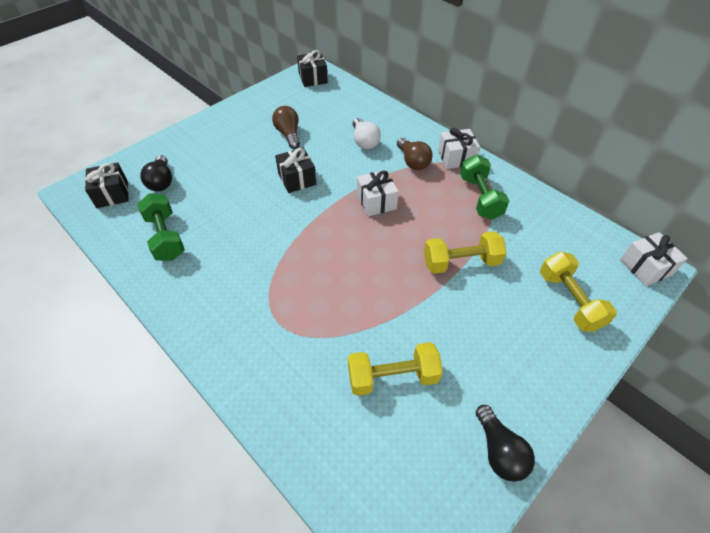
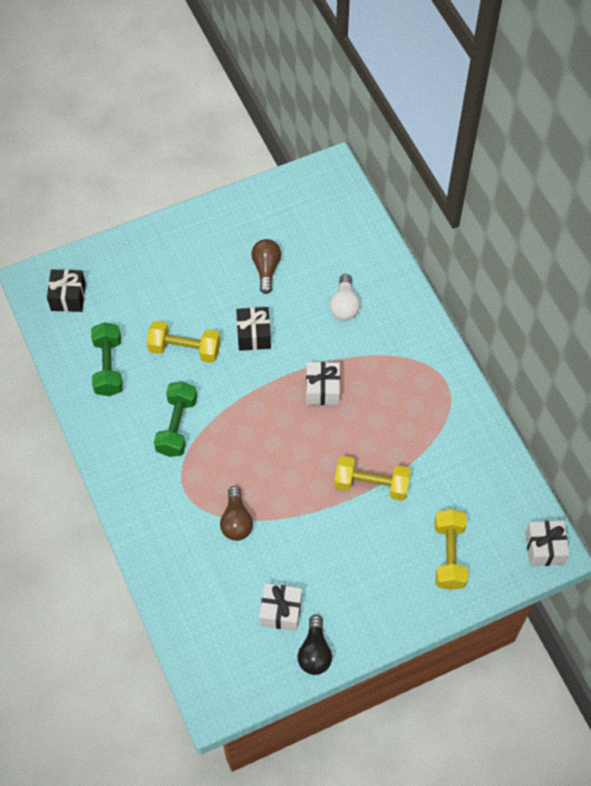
camera: 20 degrees right, 10 degrees up
black light bulb [140,155,172,191] -> none
black gift [297,50,328,87] -> none
yellow dumbbell [348,342,443,396] -> yellow dumbbell moved to [147,321,220,363]
brown light bulb [397,138,432,170] -> brown light bulb moved to [220,486,253,541]
white gift [438,128,480,169] -> white gift moved to [259,583,302,631]
green dumbbell [460,155,509,220] -> green dumbbell moved to [154,382,197,457]

